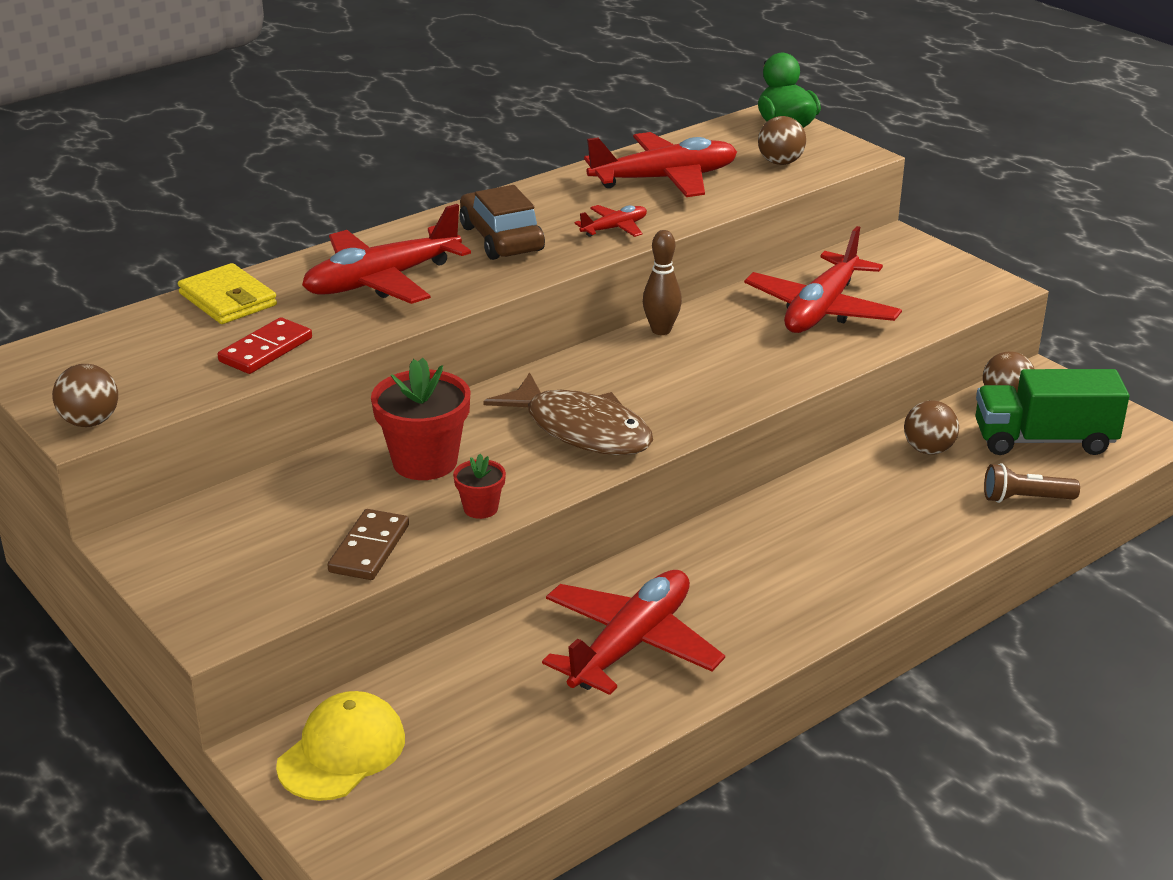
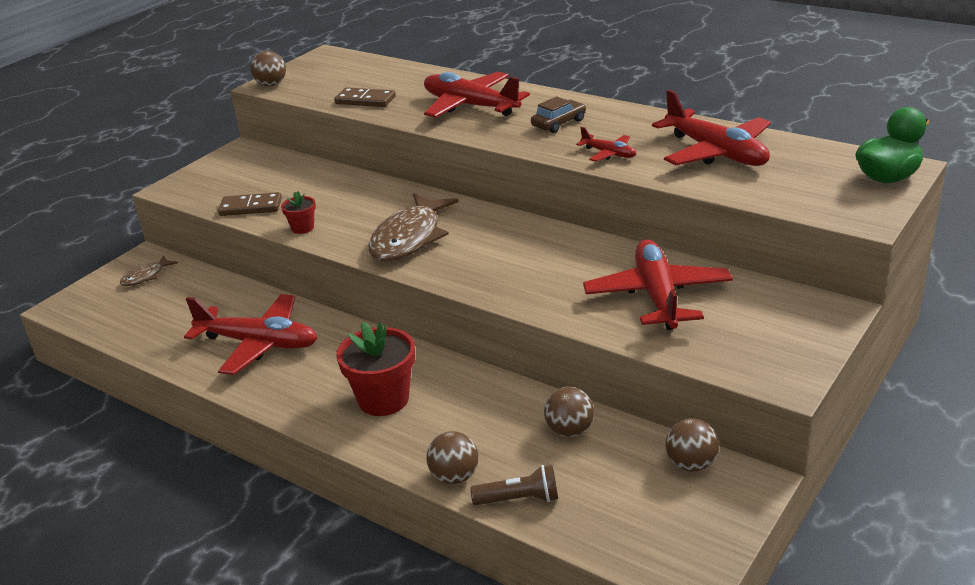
camera: 75 degrees right, 0 degrees up
yellow wallet [178,263,277,324] -> none
red domino [217,317,312,374] -> brown domino [334,87,396,107]
yellow cap [276,691,405,801] -> brown fish [120,255,178,286]
red flower pot [371,358,471,480] -> red flower pot moved to [336,322,415,416]
brown car [459,185,545,260] -> brown car [531,96,586,133], size x0.65
brown bowling pin [643,230,682,335] -> none
red plane [744,226,902,333] -> red plane turned 75 degrees clockwise [583,239,733,330]
brown ball [758,116,806,165] -> brown ball moved to [427,431,478,484]
green truck [975,369,1129,455] -> none
brown flashlight [984,464,1080,503] -> brown flashlight turned 105 degrees clockwise [470,465,558,505]

